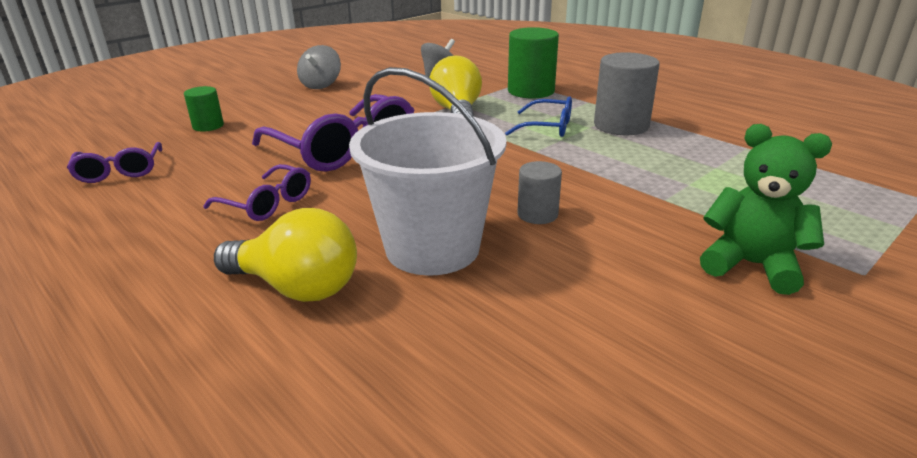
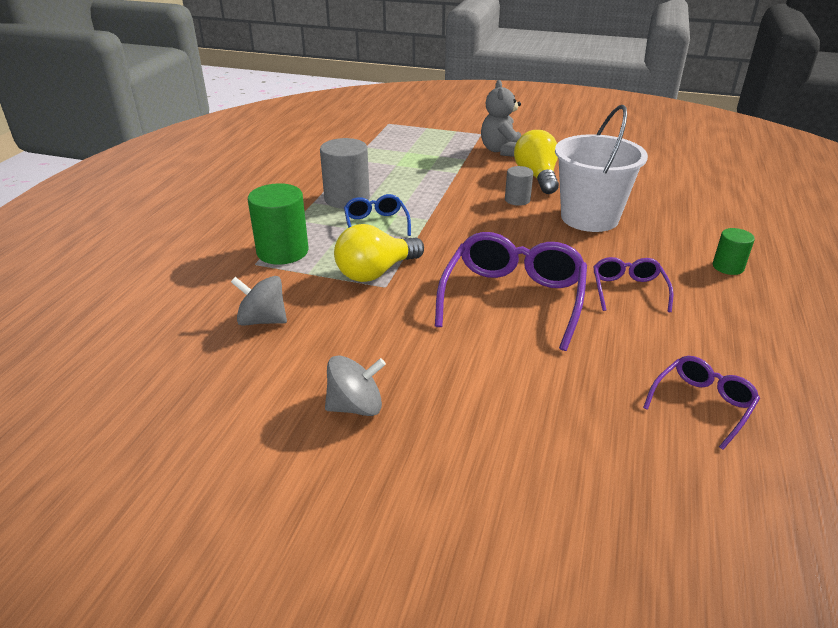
camera: 120 degrees left, 5 degrees up
green cylinder [184,86,224,131] -> green cylinder moved to [713,228,755,275]
yellow light bulb [214,208,357,302] -> yellow light bulb moved to [514,130,559,194]
green teddy bear [700,124,832,295] -> grey teddy bear [481,80,521,157]

